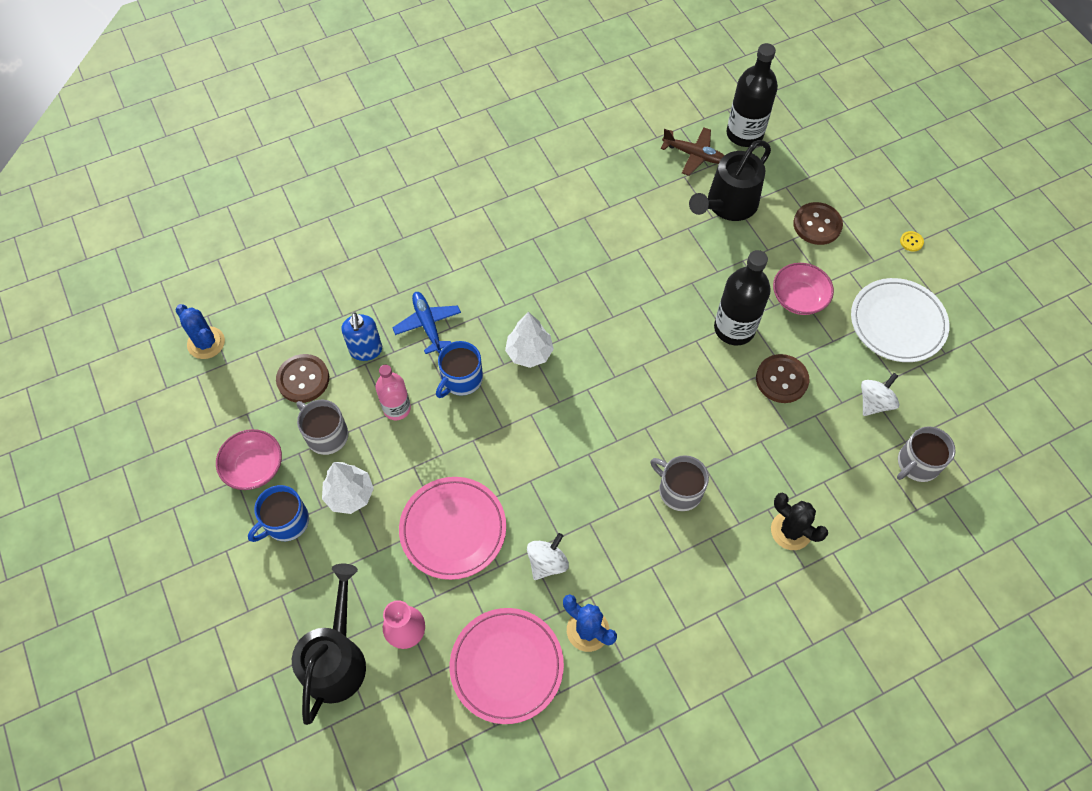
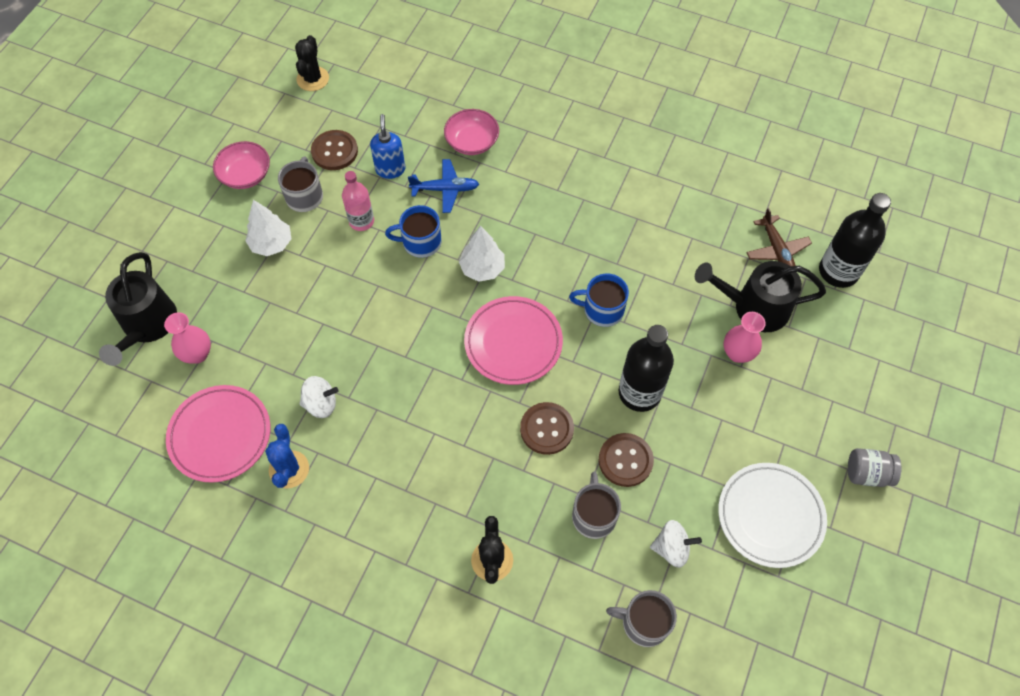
camera: 50 degrees right, 0 degrees up
blue cactus [176,304,225,359] -> black cactus [295,35,329,91]
blue mug [248,485,309,542] -> blue mug moved to [569,274,629,327]
black watering can [292,564,366,725] -> black watering can turned 120 degrees clockwise [99,252,177,366]
blue soap dispenser [341,312,382,361] -> blue soap dispenser turned 135 degrees clockwise [370,114,405,179]
blue plane [393,292,461,354] -> blue plane turned 60 degrees clockwise [408,159,479,213]
pink plate [399,477,506,580] -> pink plate moved to [464,296,563,385]
grey mug [651,455,709,511] -> grey mug moved to [572,472,621,539]
pink bowl [773,263,834,315] -> pink bowl moved to [444,109,499,155]
brown button [793,202,843,245] -> brown button moved to [520,402,574,455]
yellow button [900,231,924,252] -> grey jar [848,448,901,487]
none -> pink vase [724,312,766,363]

